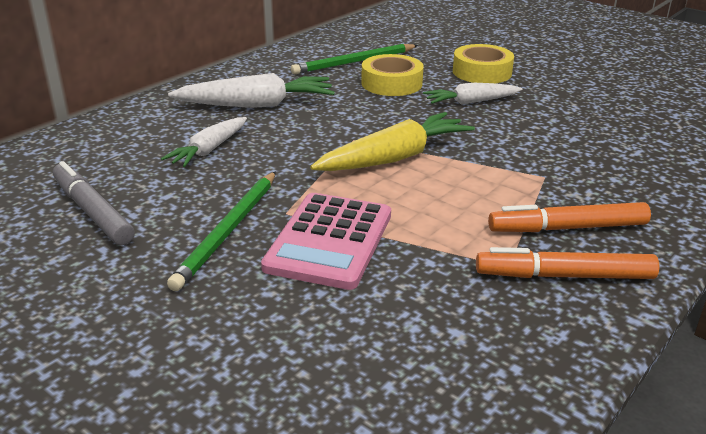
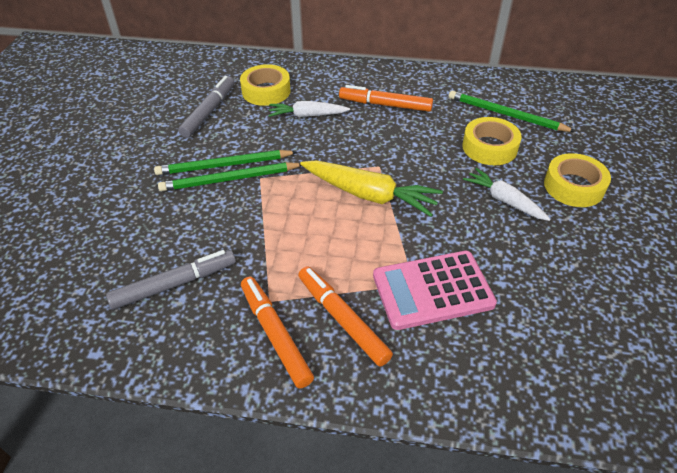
camera: 60 degrees right, 15 degrees up
white carrot [168,73,335,108] -> orange marker [339,85,433,112]
pink calculator [261,193,391,290] -> pink calculator moved to [373,251,497,330]
none -> grey marker [106,250,236,310]
none -> green pencil [158,162,302,191]
none -> yellow tape [240,64,291,106]

